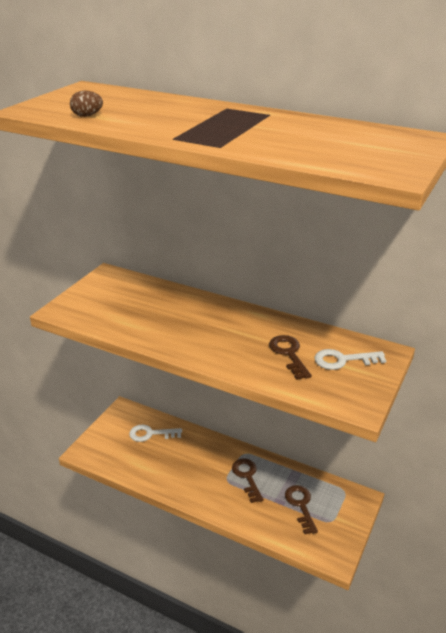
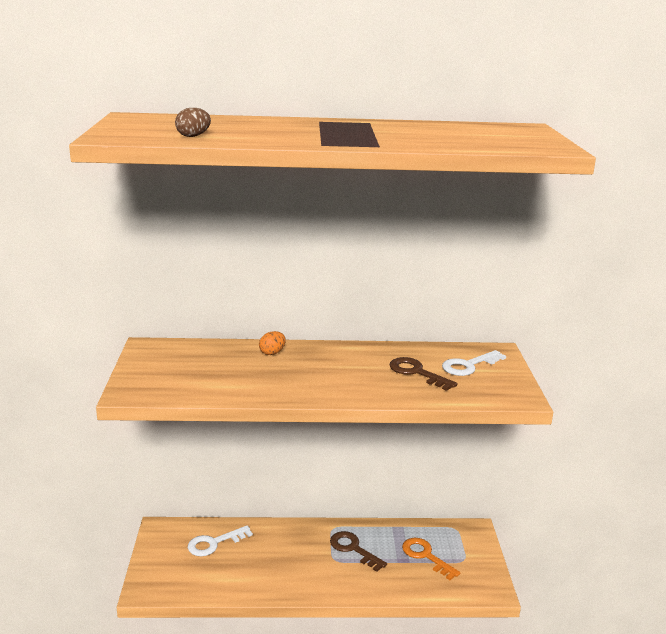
camera: 30 degrees left, 10 degrees down
brown key [285,485,318,534] -> orange key [402,538,460,580]
none -> orange egg [259,331,286,355]

